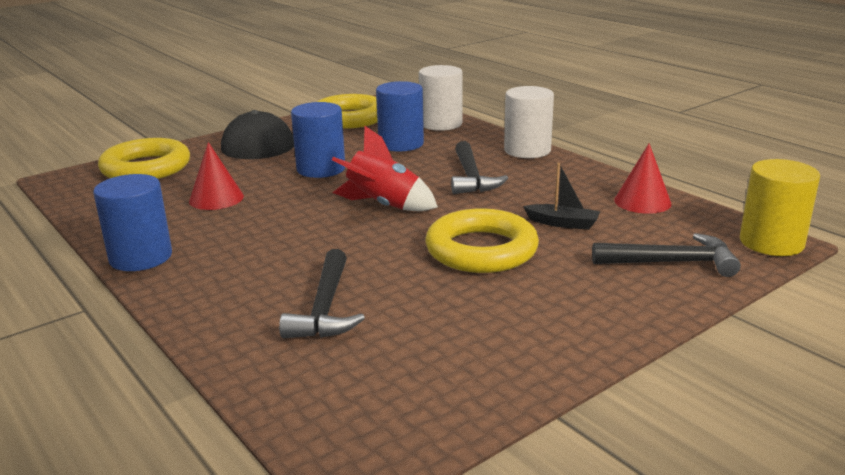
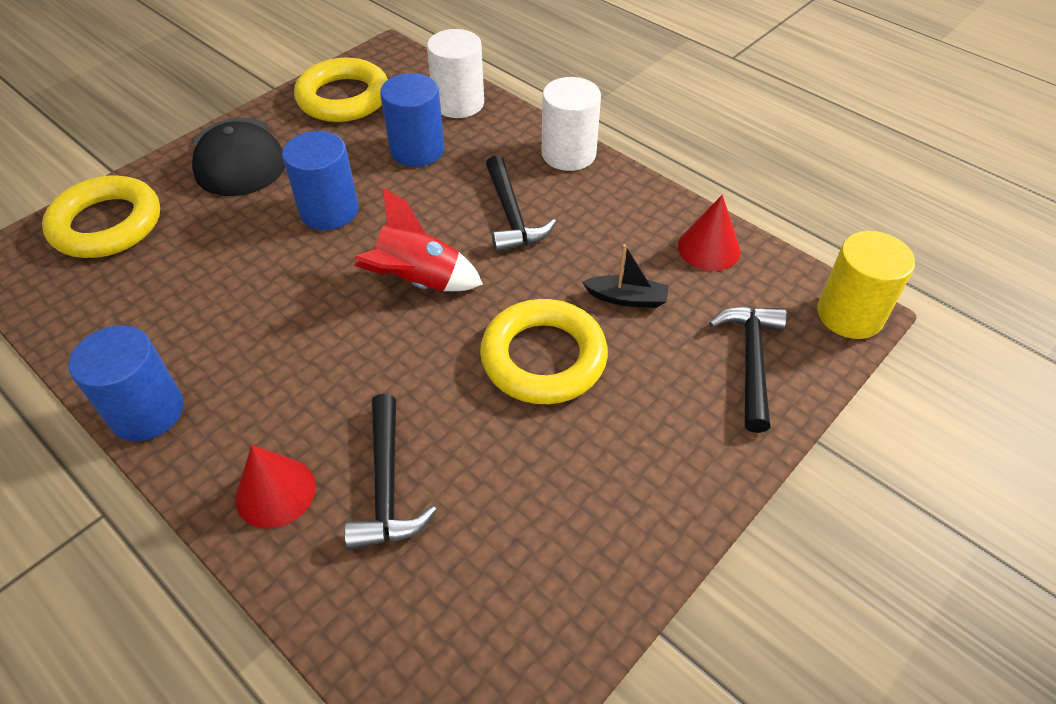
camera: 10 degrees left, 25 degrees up
red cone [189,142,244,210] -> red cone moved to [235,445,316,529]
black hammer [592,233,741,277] -> black hammer turned 75 degrees counterclockwise [709,306,787,433]

